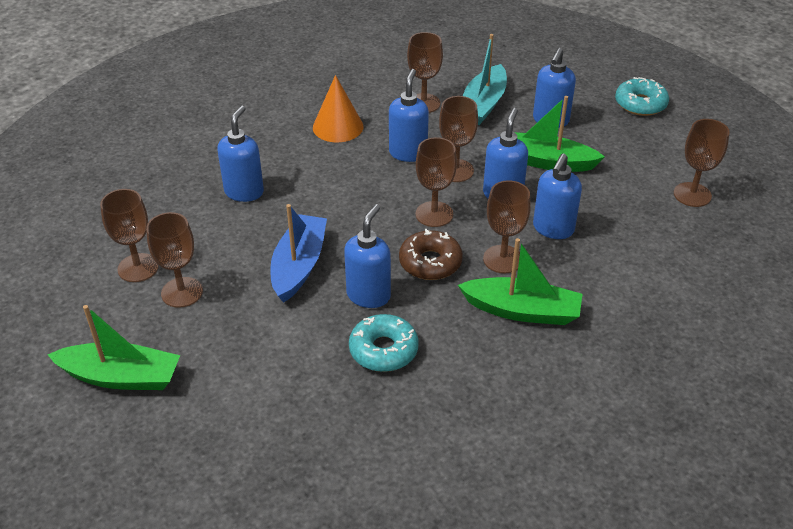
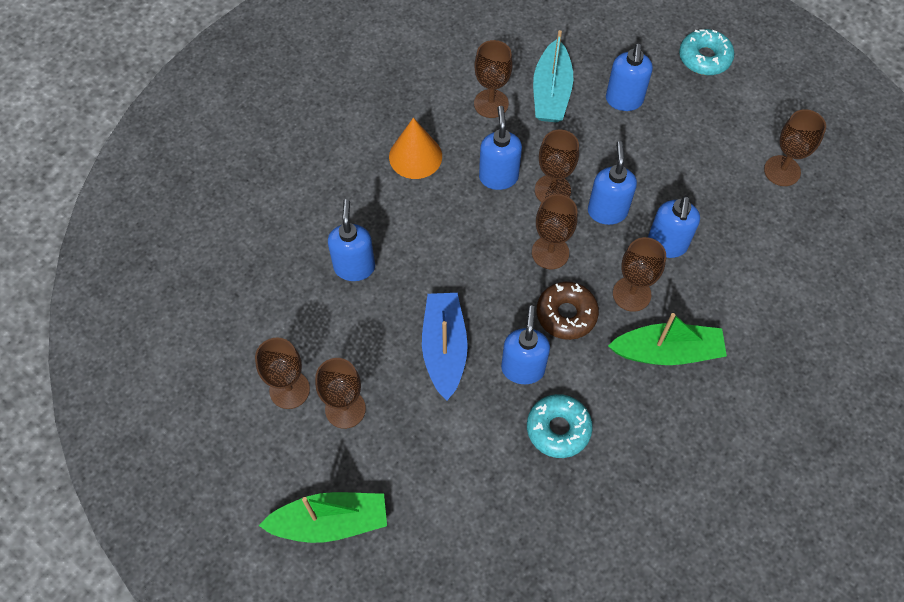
camera: 15 degrees left, 20 degrees up
green boat [515,96,605,172] -> none

